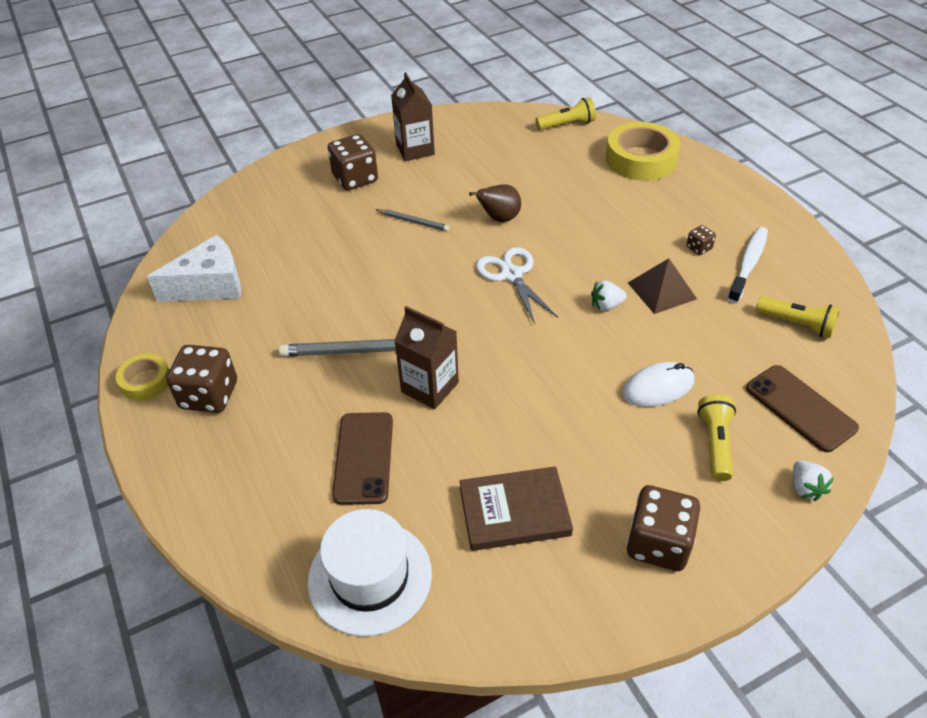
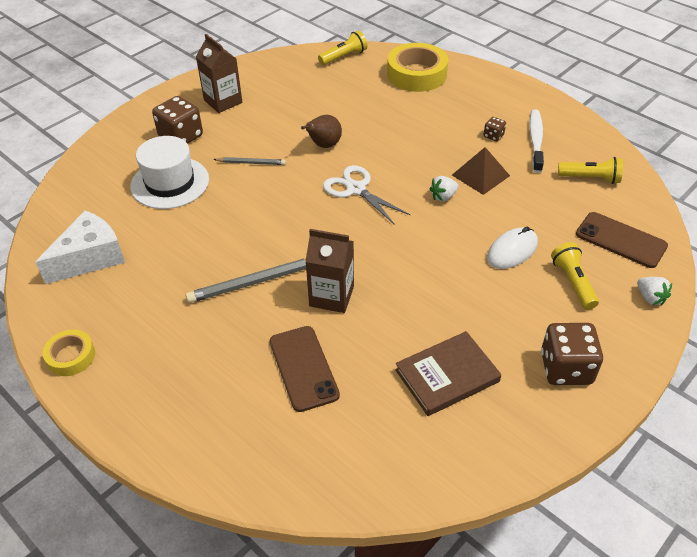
camera: 20 degrees left, 0 degrees up
brown dice [166,345,237,413] -> none
white hat [308,509,432,636] -> white hat moved to [130,136,209,209]

